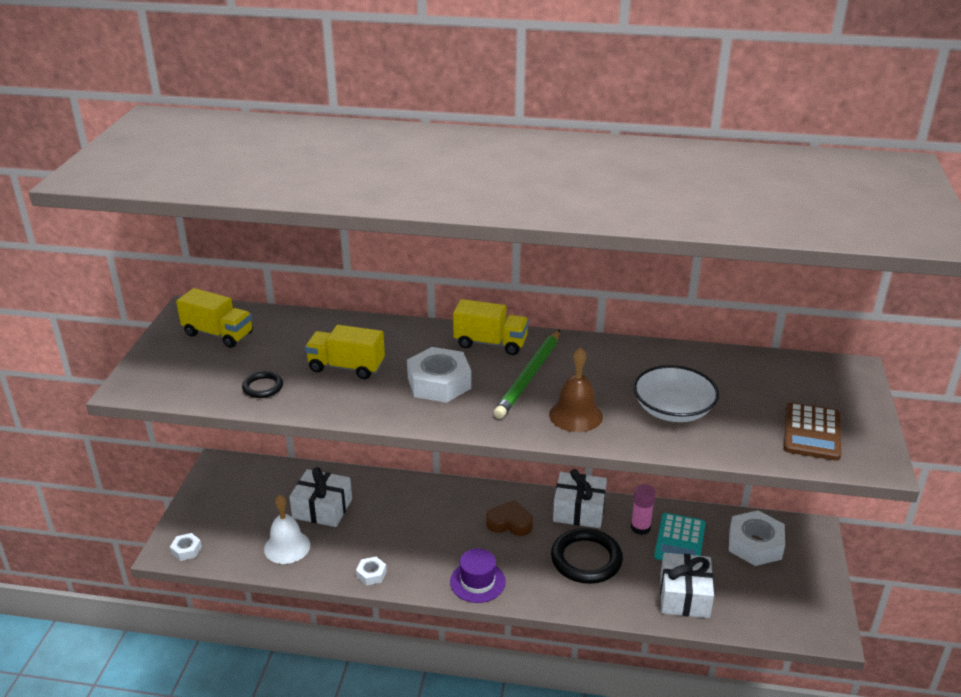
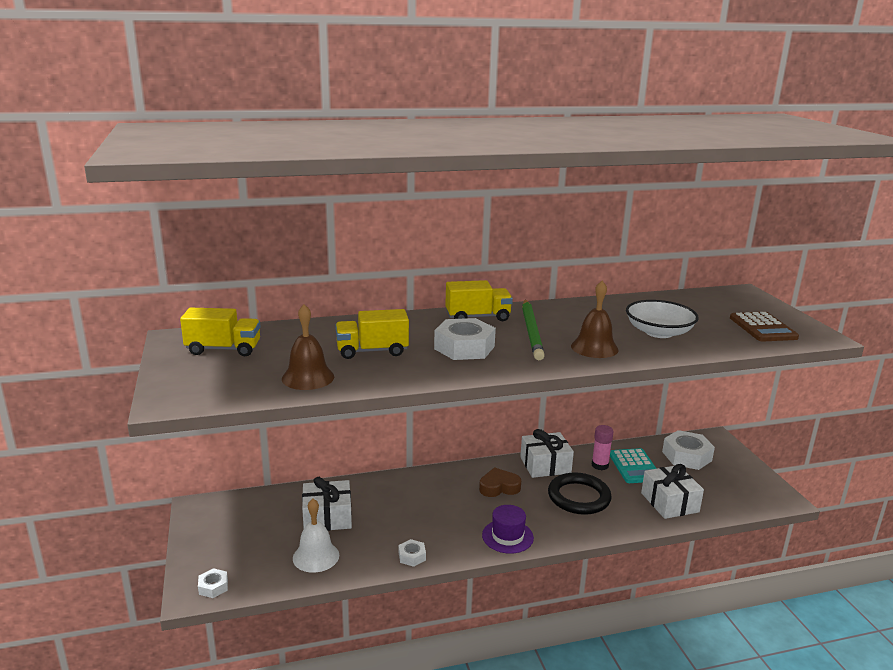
camera: 25 degrees left, 10 degrees down
black ring [242,371,283,398] -> brown bell [282,304,334,390]

